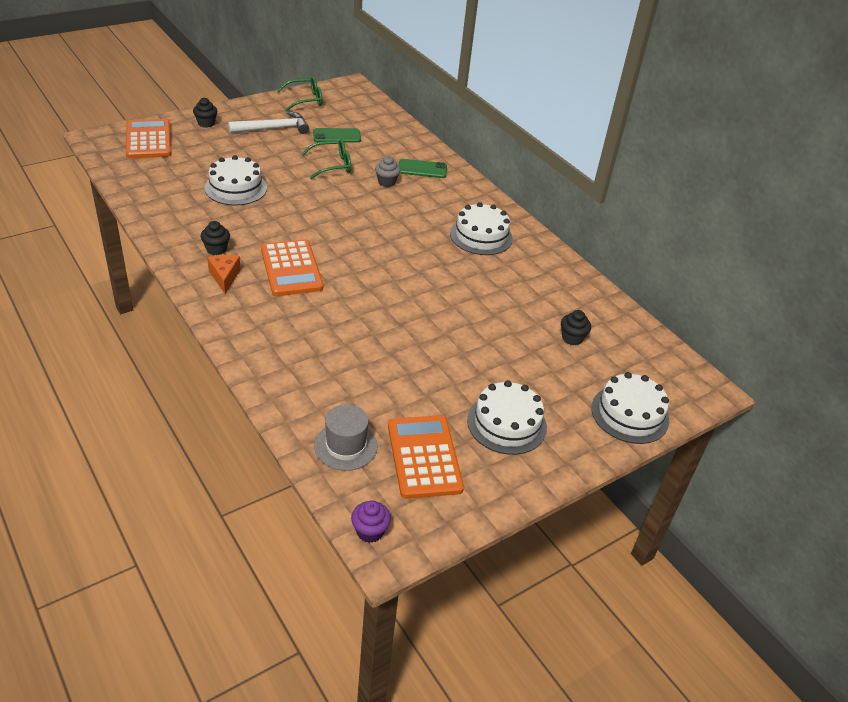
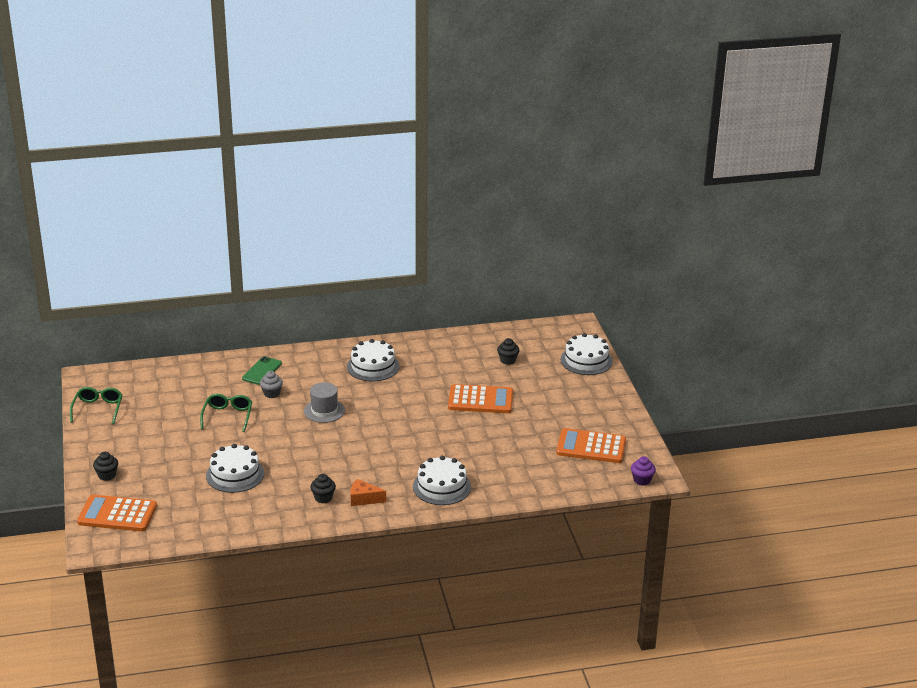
camera: 65 degrees left, 10 degrees down
white hammer [228,111,309,134] -> none
orange calculator [261,239,323,296] -> orange calculator moved to [448,384,513,413]
green phone [313,128,361,143] -> none
grey hat [314,404,378,471] -> grey hat moved to [304,382,345,423]
white cake [467,380,547,455] -> white cake moved to [413,456,471,505]

